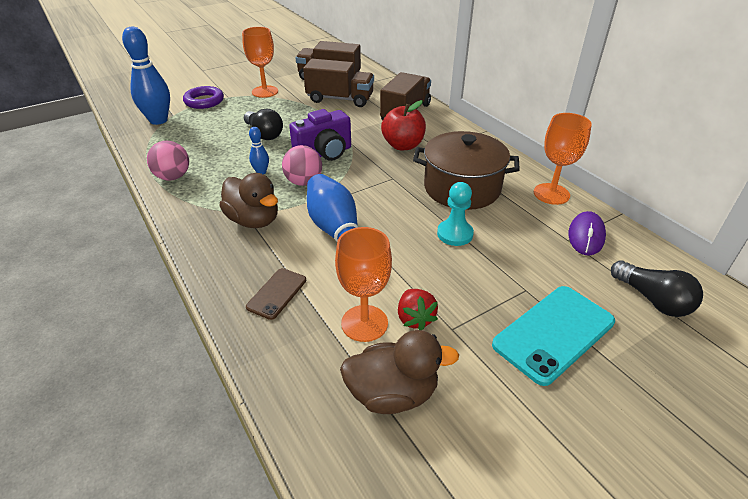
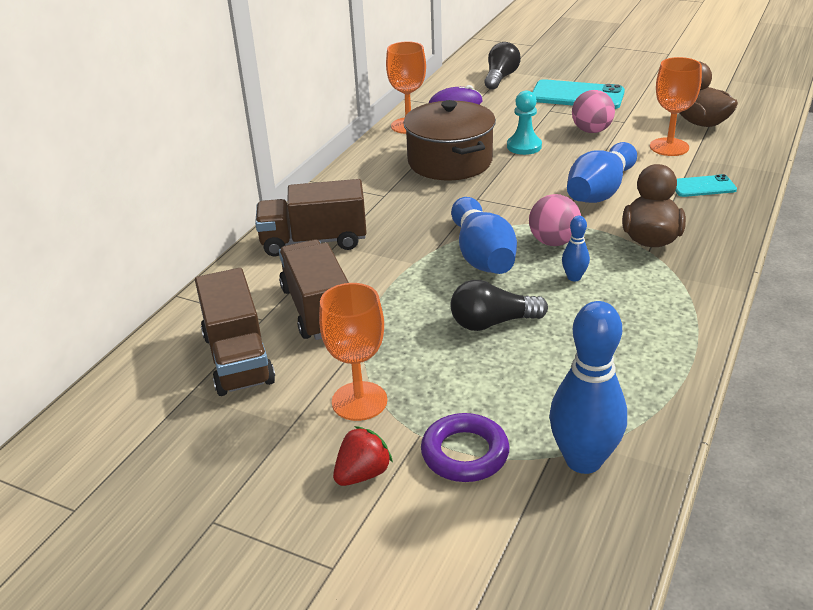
camera: 120 degrees left, 5 degrees down
pink ball [147,141,189,180] -> pink ball moved to [572,90,615,133]
black light bulb [244,109,283,140] -> black light bulb turned 120 degrees counterclockwise [450,280,548,331]
brown phone [246,268,306,320] -> turquoise phone [675,174,737,197]
purple camera [289,109,351,161] -> blue bowling pin [451,197,517,274]
red apple [381,100,426,150] -> none
red strawberry [398,289,438,330] -> red strawberry moved to [333,426,393,486]

